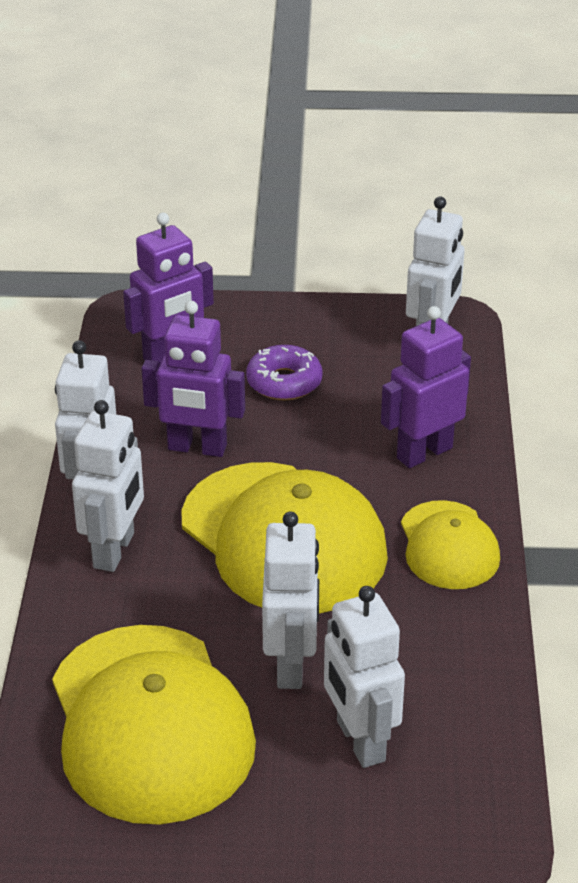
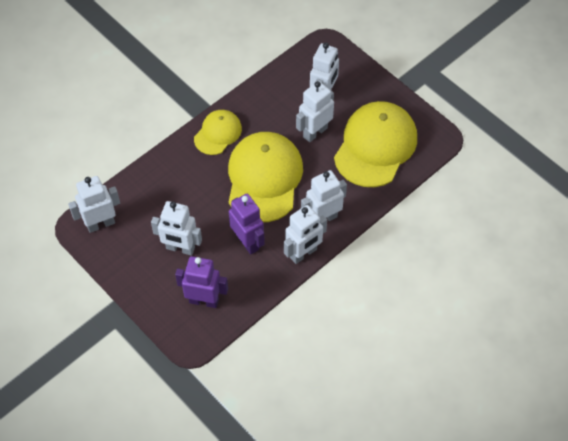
camera: 135 degrees left, 20 degrees up
purple donut [246,345,323,400] -> white robot [151,201,202,256]
purple robot [381,306,471,468] -> none

